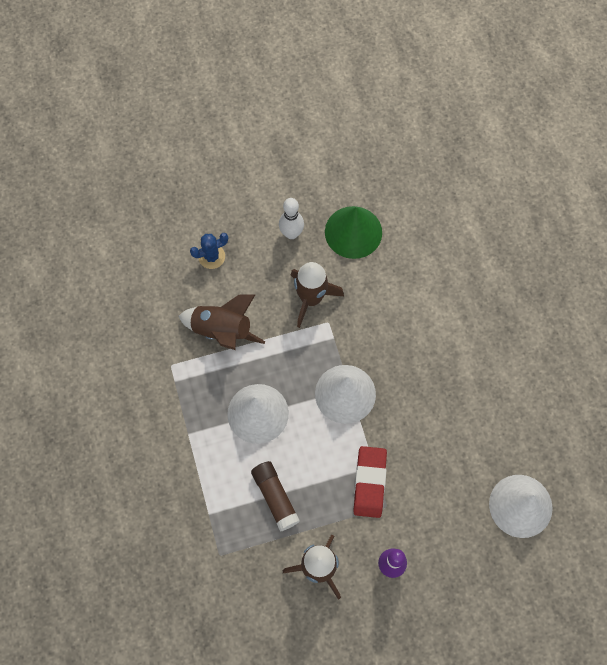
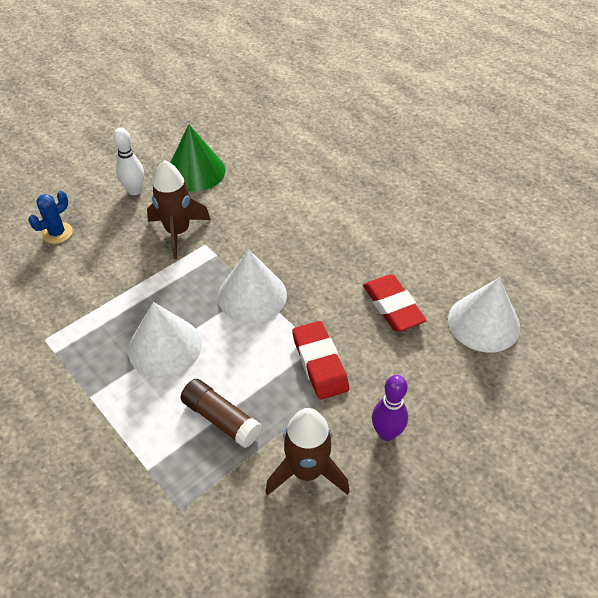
camera: 25 degrees left, 20 degrees down
brown rocket [178,295,266,350] -> none
none -> red eraser [363,274,427,331]

